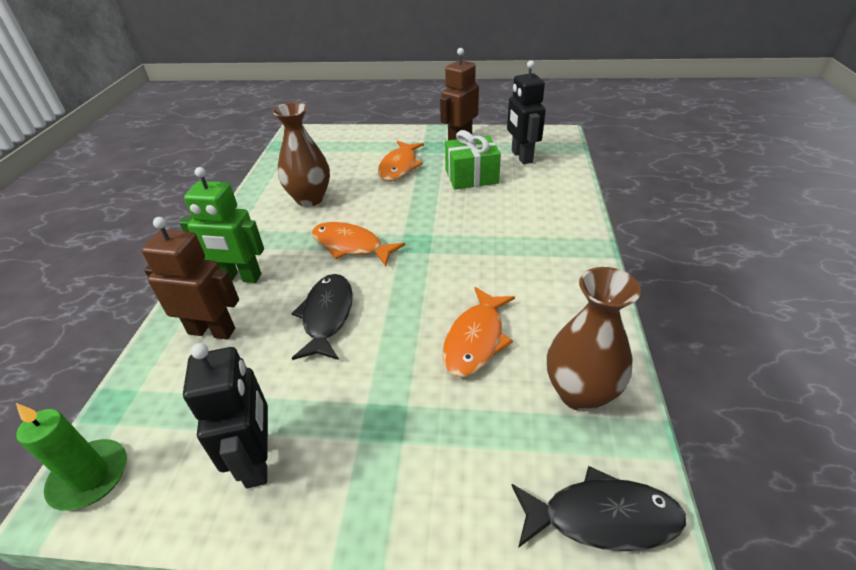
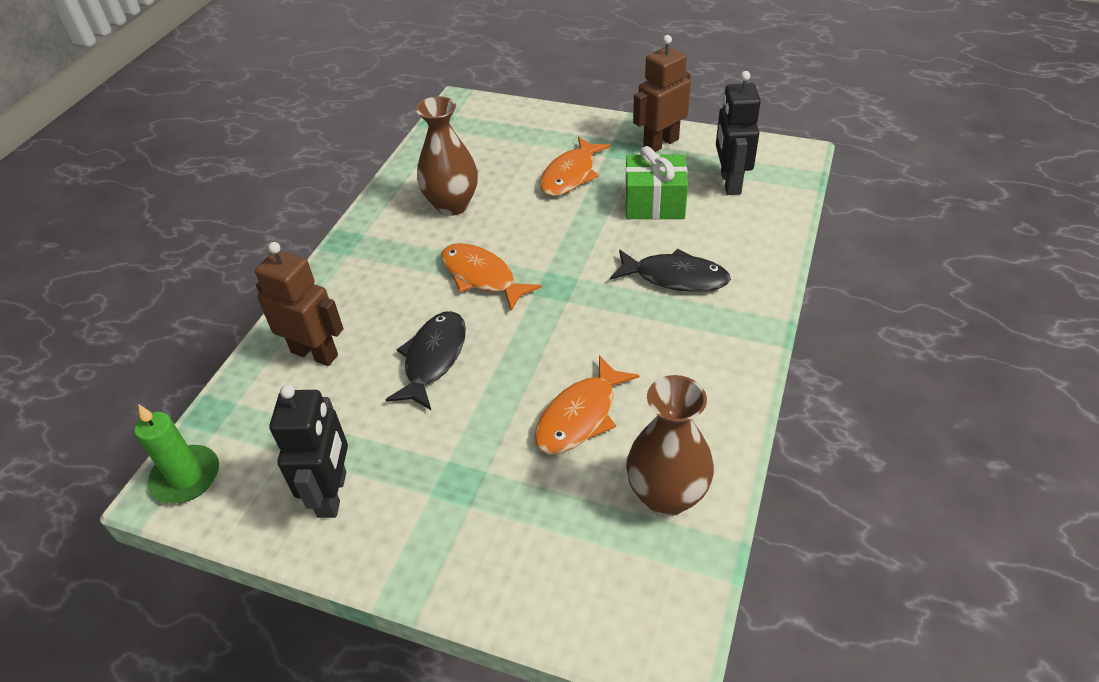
camera: 15 degrees right, 5 degrees up
green robot [179,167,264,283] -> none
black fish [511,466,686,551] -> black fish moved to [610,249,731,292]

